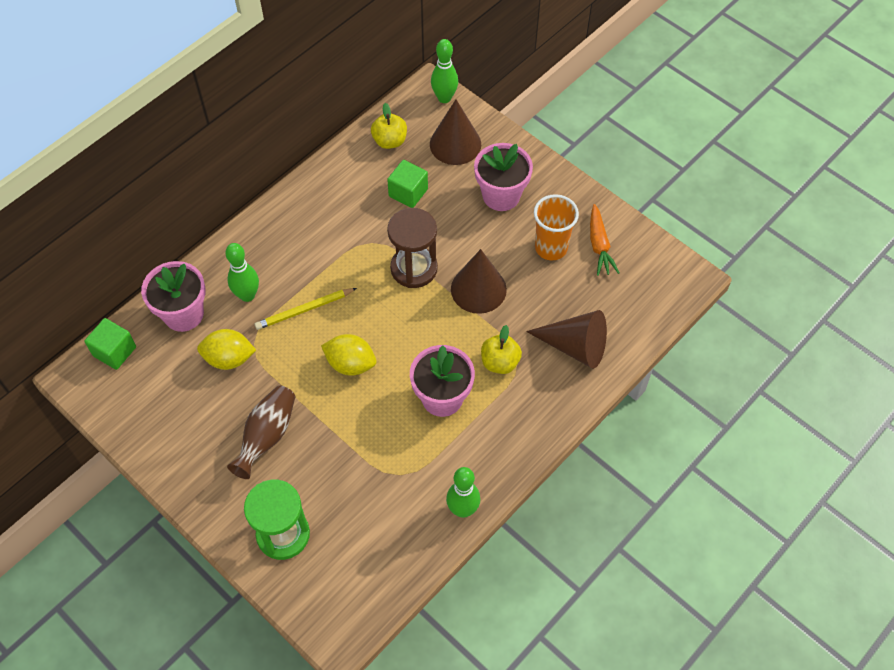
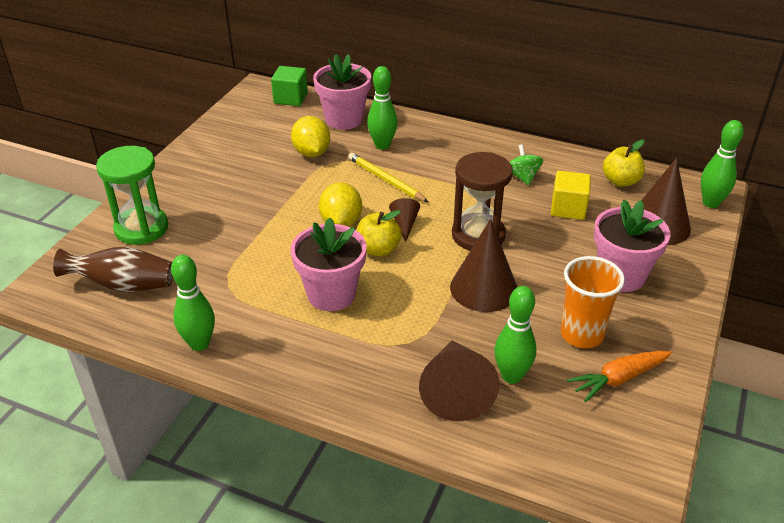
camera: 70 degrees right, 20 degrees down
brown vase [227,385,295,479] -> brown vase moved to [53,247,173,292]
green cube [387,160,428,208] -> yellow cube [551,171,591,220]
yellow apple [481,325,522,374] -> yellow apple moved to [357,210,401,256]
none -> brown cone [389,198,420,242]
none -> green bowling pin [494,286,536,384]
none -> green spinning top [510,144,543,185]

